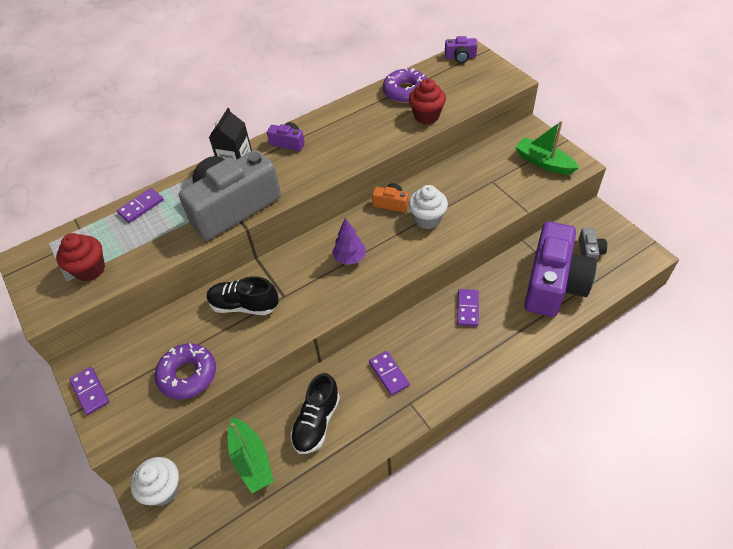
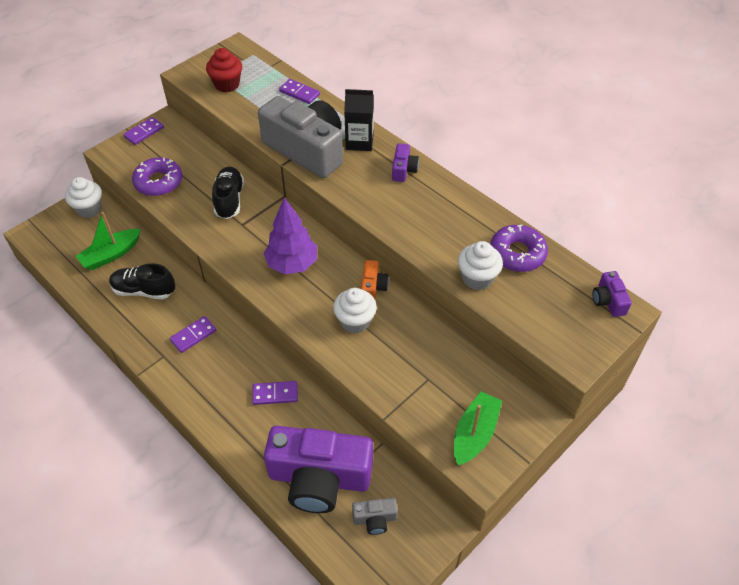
camera: 75 degrees right, 0 degrees up
purple tree [332,218,365,265] -> purple tree [264,198,317,274], size x1.57
red cupcake [409,79,446,124] -> white cupcake [458,241,503,290]

